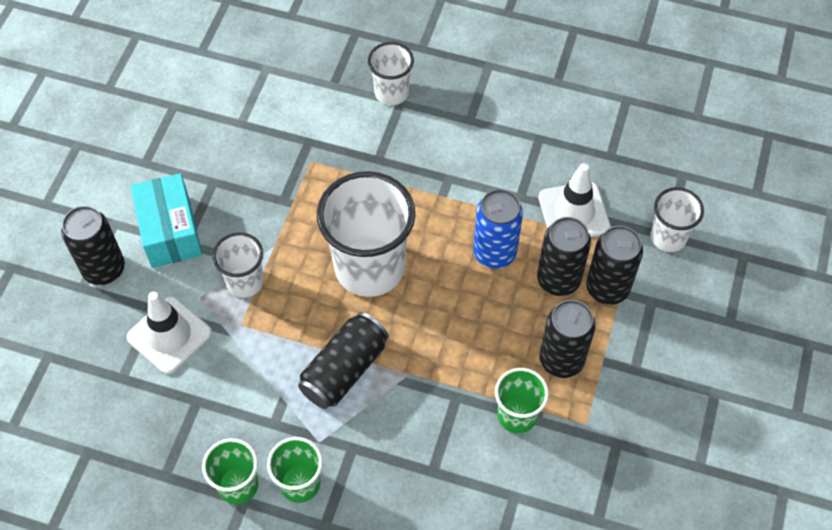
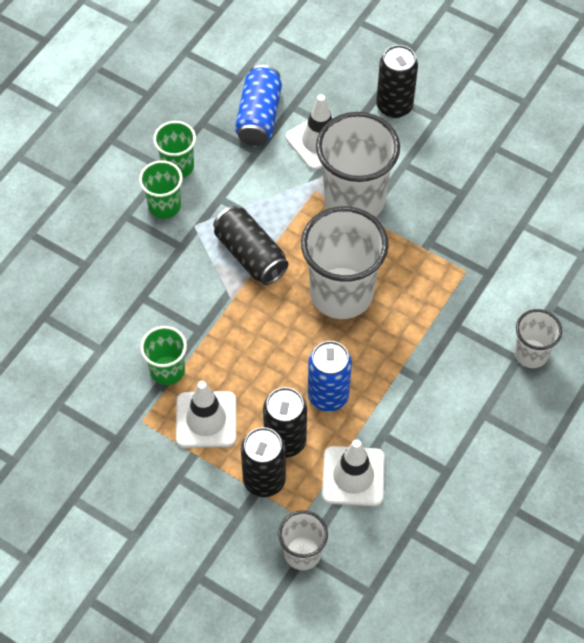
camera: 105 degrees right, 0 degrees up
turquoise box [130,173,202,268] -> none
white cup [212,232,264,298] -> white cup [316,112,400,217], size x1.88
black can [539,300,595,378] -> white traffic cone [176,381,236,448]
none -> blue can [235,65,282,146]

